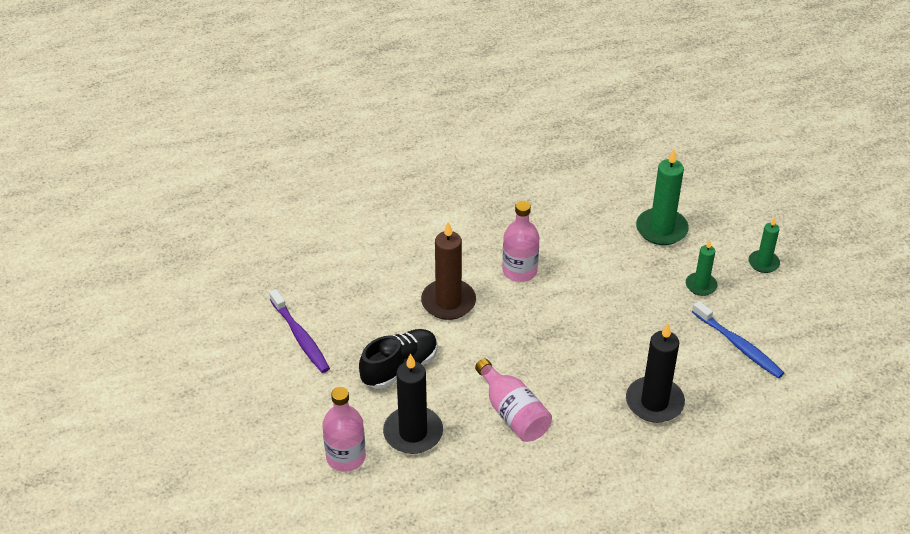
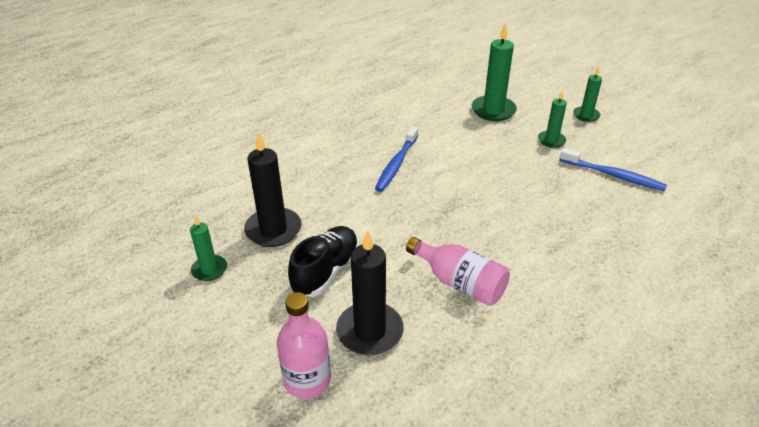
camera: 20 degrees left, 5 degrees down
purple toothbrush [269,289,330,373] -> green candle [190,215,227,281]
brown candle [421,222,476,320] -> none
pink bottle [502,201,540,282] -> blue toothbrush [375,126,418,192]
black candle [626,323,685,423] -> black candle moved to [244,133,302,247]

